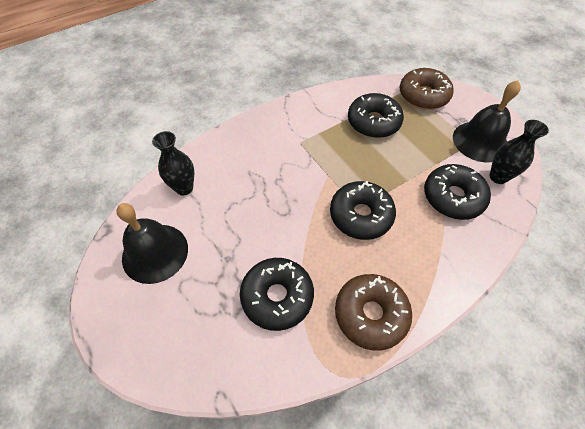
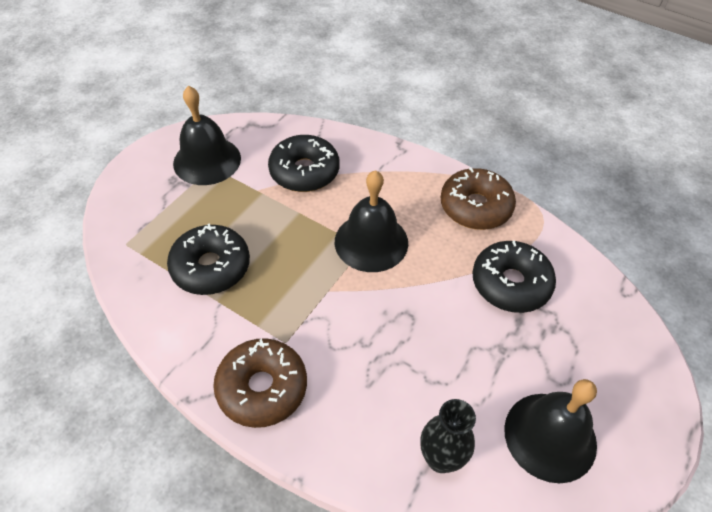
camera: 115 degrees left, 5 degrees down
black donut [330,181,396,240] -> black bell [335,170,408,272]
brown donut [400,68,454,110] -> brown donut moved to [213,338,307,428]
black vase [490,120,549,184] -> none

